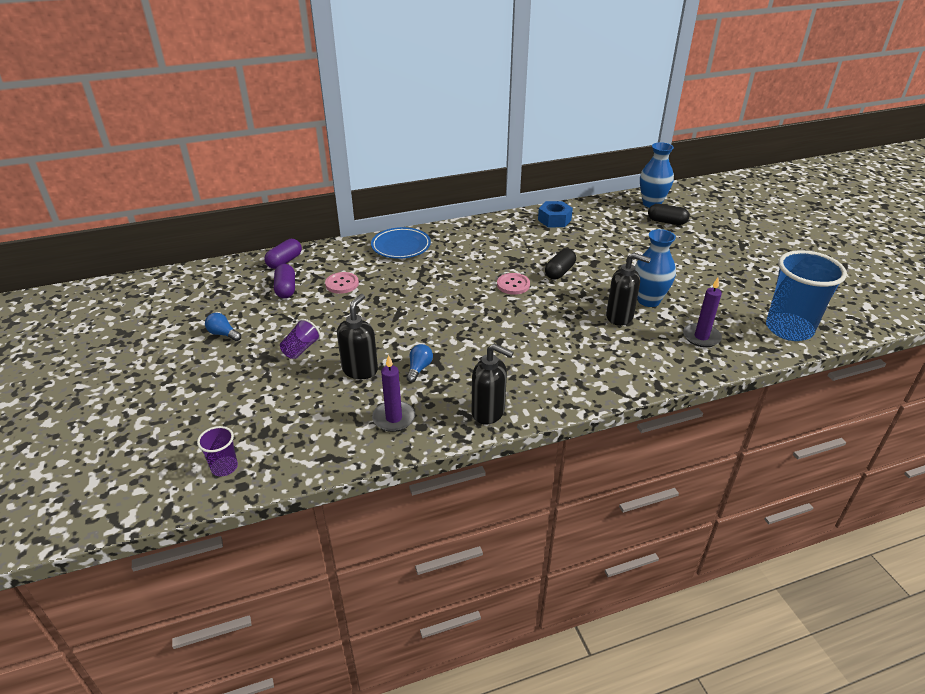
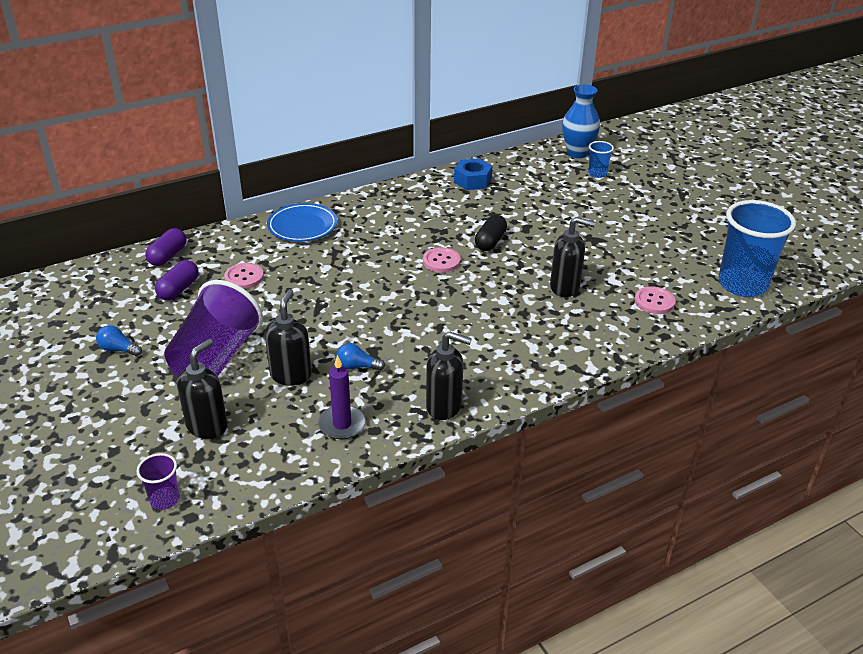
camera: 10 degrees left, 0 degrees up
purple capsule [274,264,295,298] -> purple capsule turned 45 degrees clockwise [155,260,199,300]
purple cup [280,319,321,359] -> purple cup [164,280,263,377], size x2.20
blue light bulb [406,344,433,383] -> blue light bulb turned 90 degrees counterclockwise [336,343,385,371]
blue vase [635,229,676,307] -> none
black capsule [648,204,689,225] -> blue cup [588,141,614,178]
purple candle [683,278,722,347] -> pink button [635,287,675,314]
none -> black soap dispenser [177,339,228,439]

